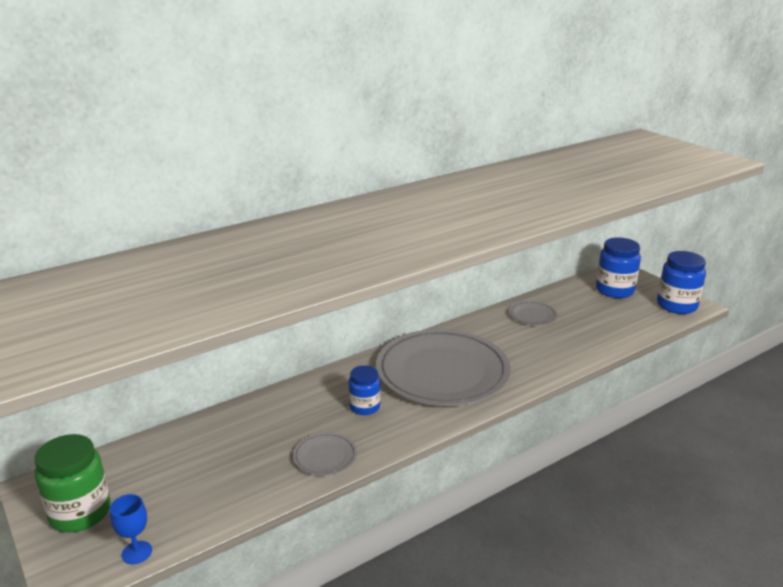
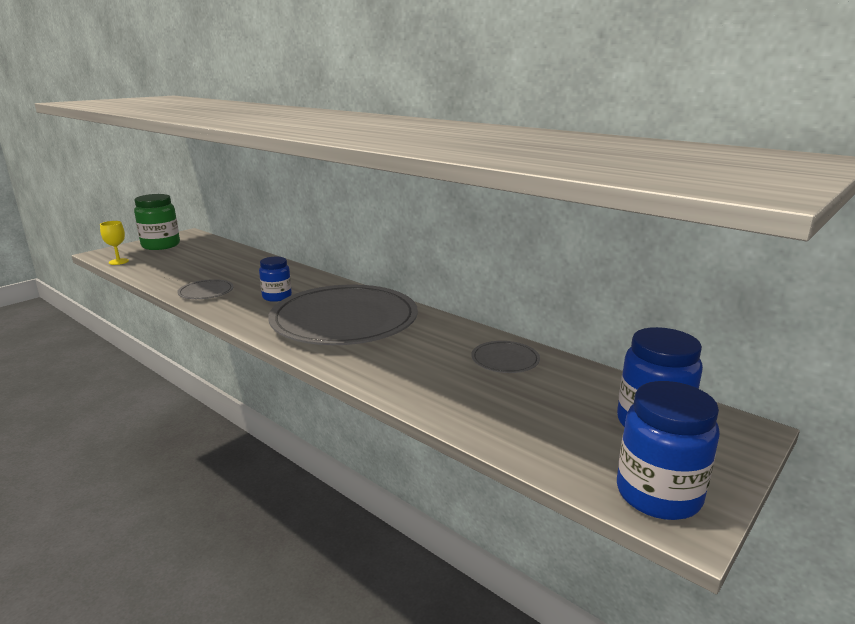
camera: 75 degrees right, 5 degrees down
blue goblet [110,494,152,564] -> yellow goblet [100,221,129,265]

